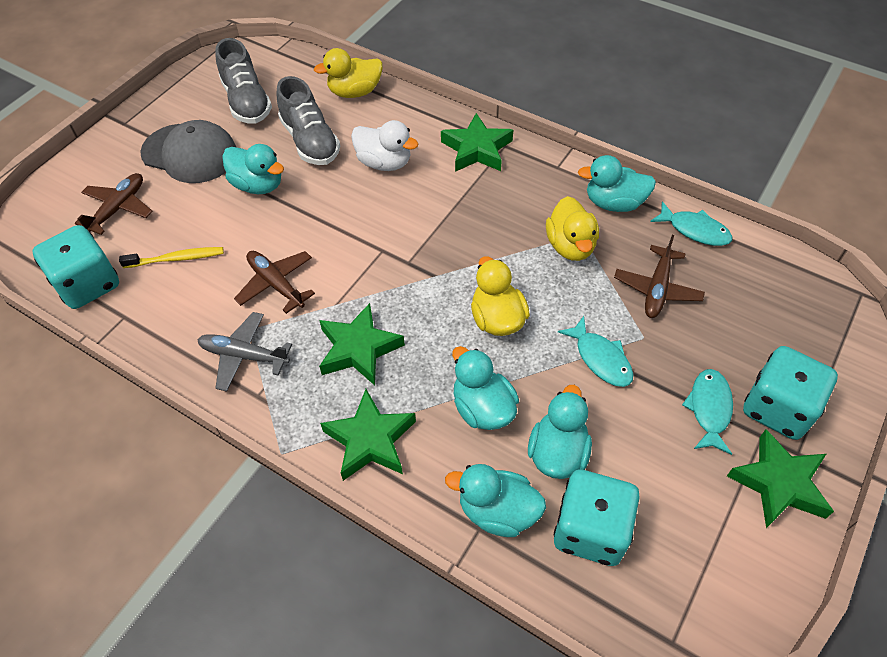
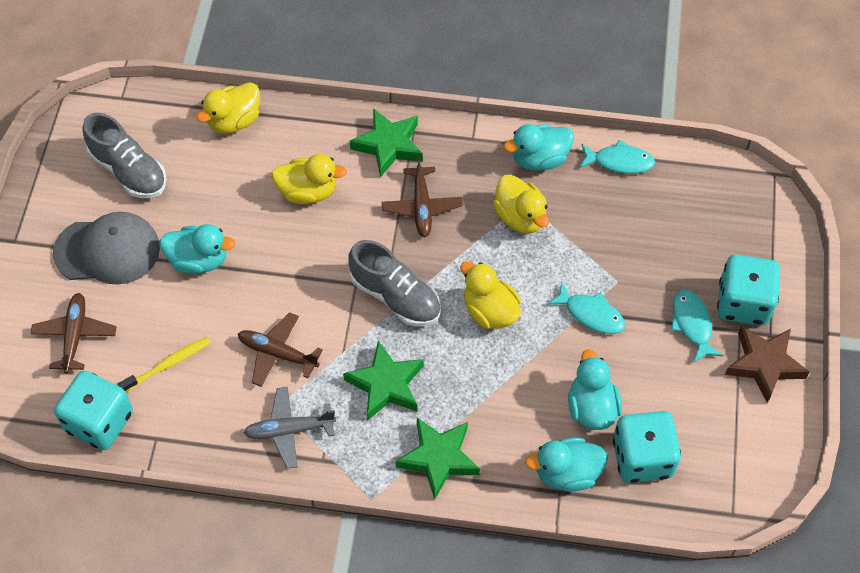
camera: 25 degrees left, 5 degrees up
grey shoe [276,76,340,165] -> grey shoe moved to [349,240,440,327]
white duck [351,120,419,171] -> yellow duck [271,154,347,204]
turquoise duck [452,346,519,430] -> none
brown plane [614,235,705,318] -> brown plane moved to [382,155,463,237]
green star [727,429,834,528] -> brown star [725,326,810,403]

